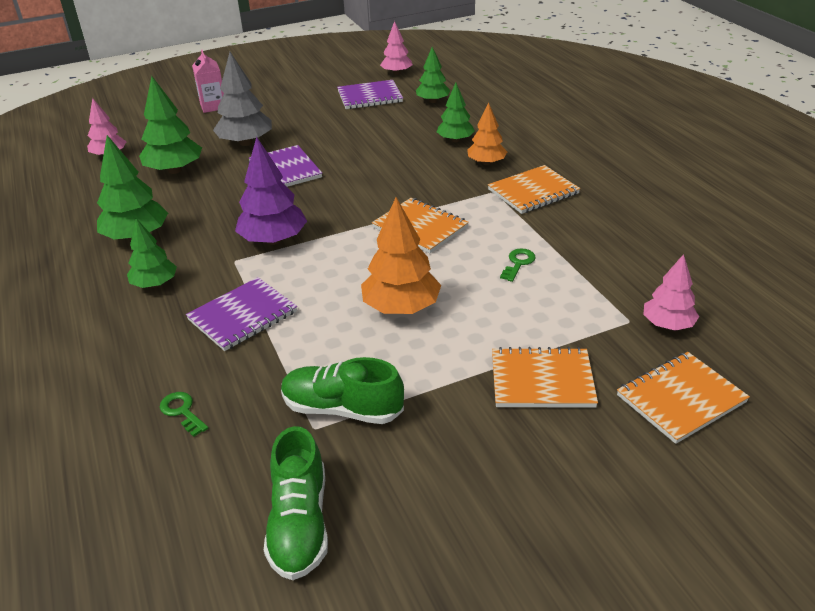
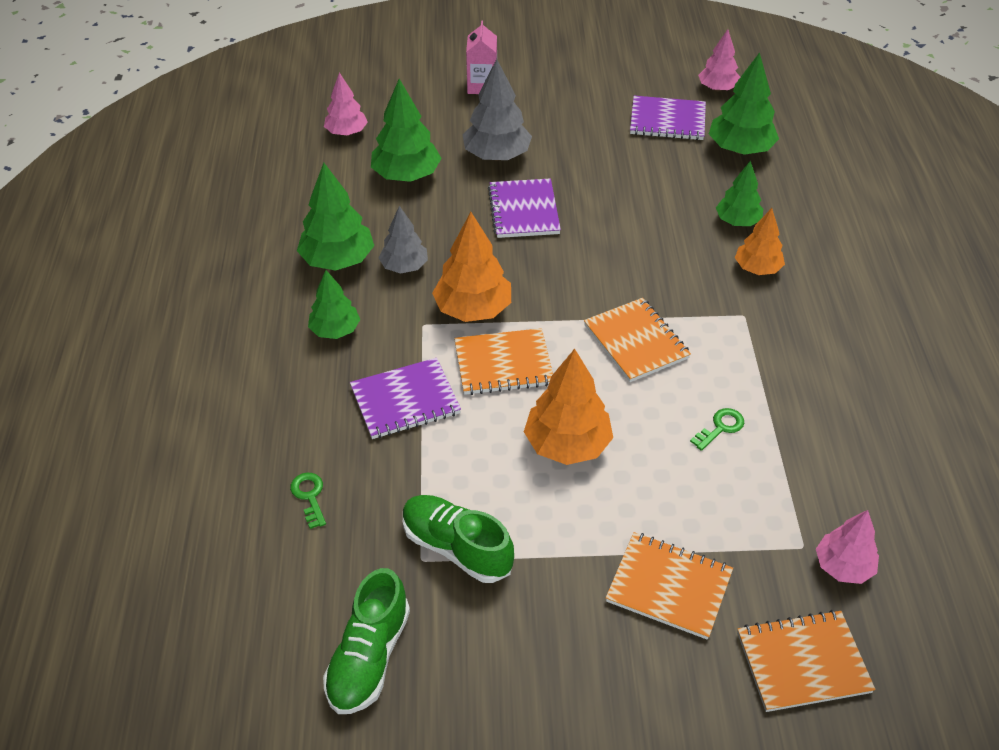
camera: 20 degrees right, 10 degrees up
purple tree [235,137,307,245] -> orange tree [432,212,511,322]
green tree [416,47,451,103] -> green tree [709,52,779,155], size x1.55
orange notebook [488,165,580,214] -> orange notebook moved to [454,328,553,395]
none -> grey tree [379,206,428,274]

